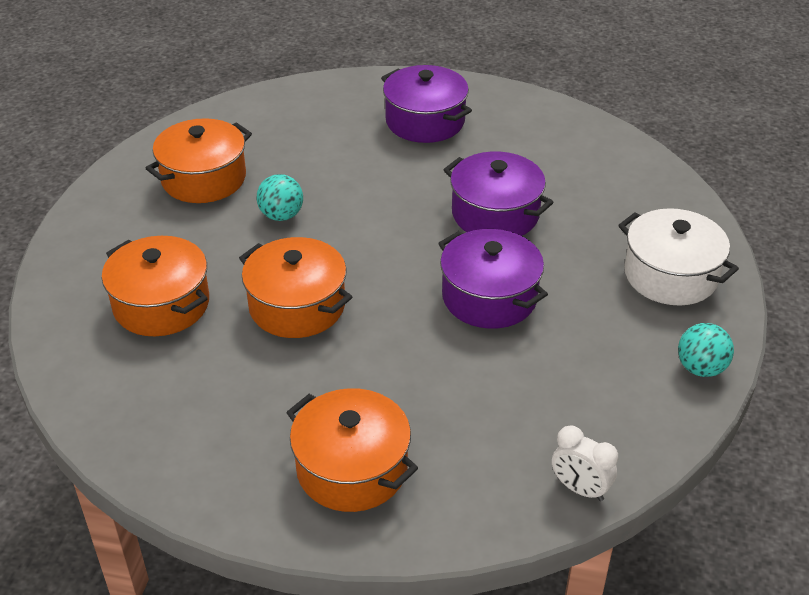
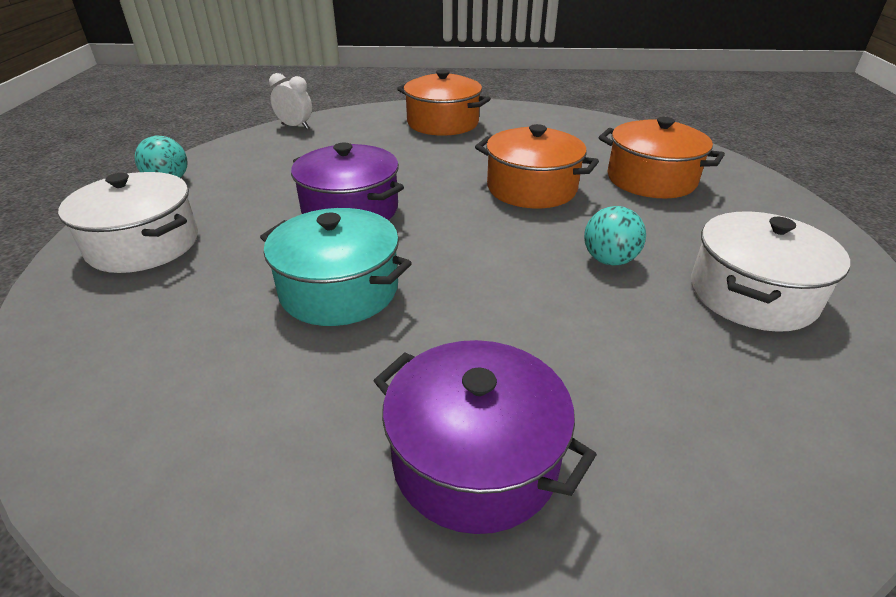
camera: 170 degrees right, 5 degrees down
orange pot [145,118,252,203] -> white pot [691,211,850,332]
purple pot [444,152,554,236] -> turquoise pot [260,208,412,326]

